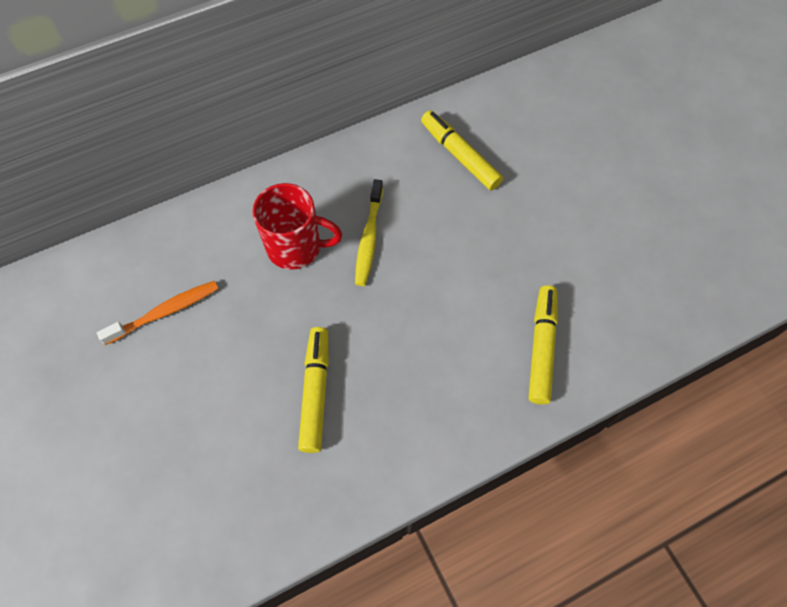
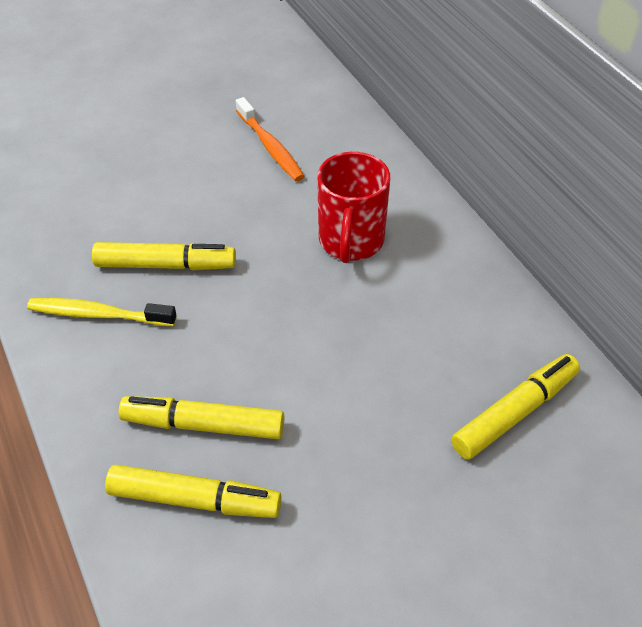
camera: 90 degrees right, 15 degrees down
yellow toothbrush [355,179,383,286] -> yellow toothbrush moved to [27,298,176,326]
none -> yellow marker [119,396,284,439]

